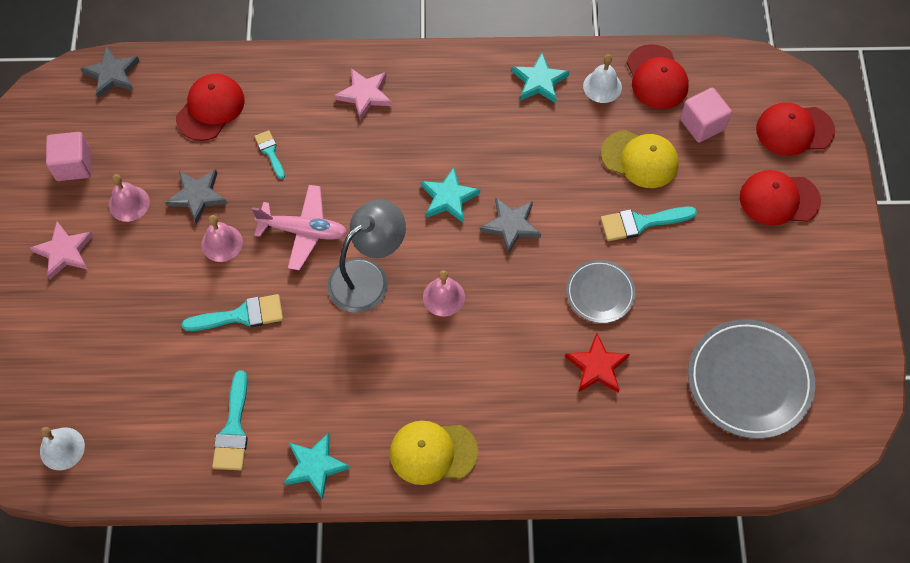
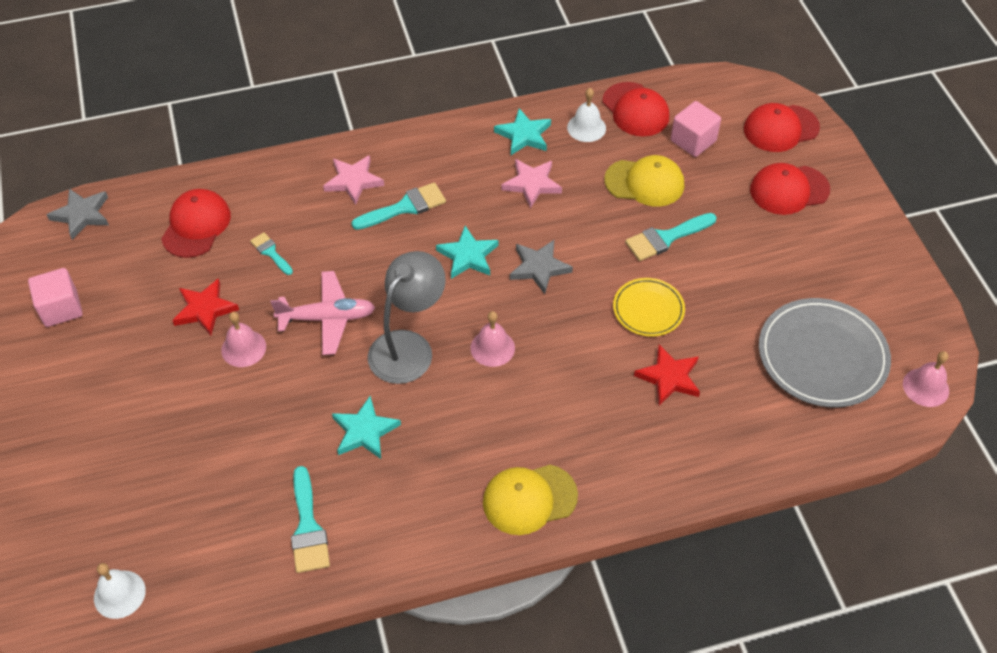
camera: 15 degrees left, 10 degrees down
pink star [30,222,93,279] -> pink star moved to [502,159,562,209]
pink bell [109,174,150,222] -> pink bell moved to [903,351,949,407]
grey star [166,169,228,224] -> red star [172,278,239,336]
turquoise brush [182,294,283,331] -> turquoise brush moved to [352,182,446,230]
turquoise star [284,432,350,499] -> turquoise star moved to [332,396,401,459]
grey plate [566,260,636,323] -> yellow plate [613,278,685,337]

